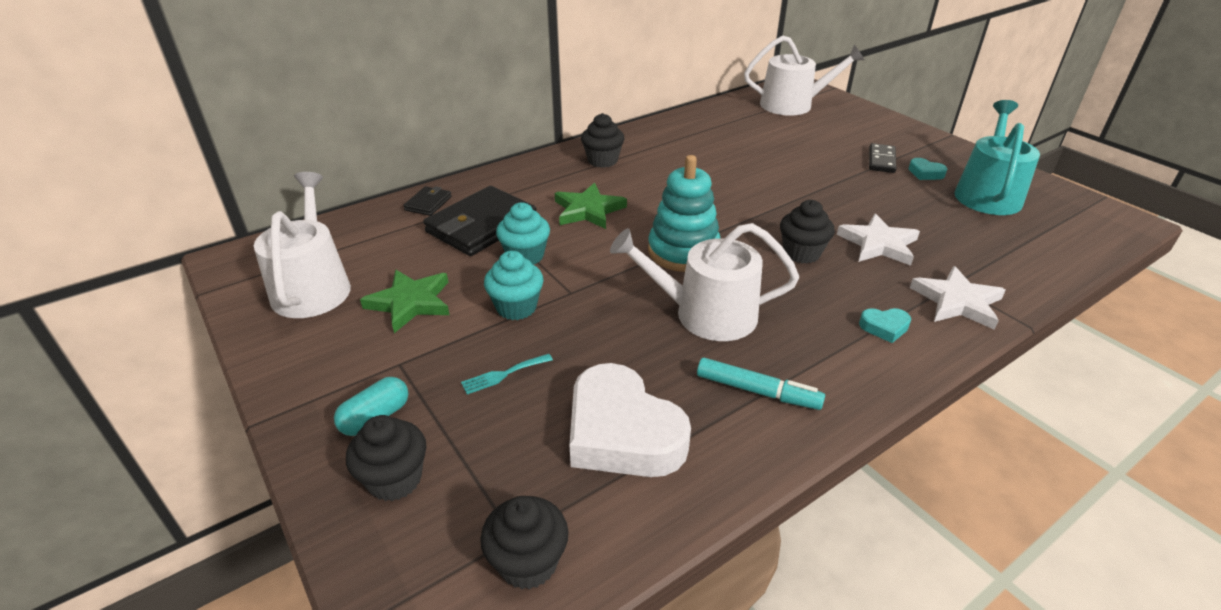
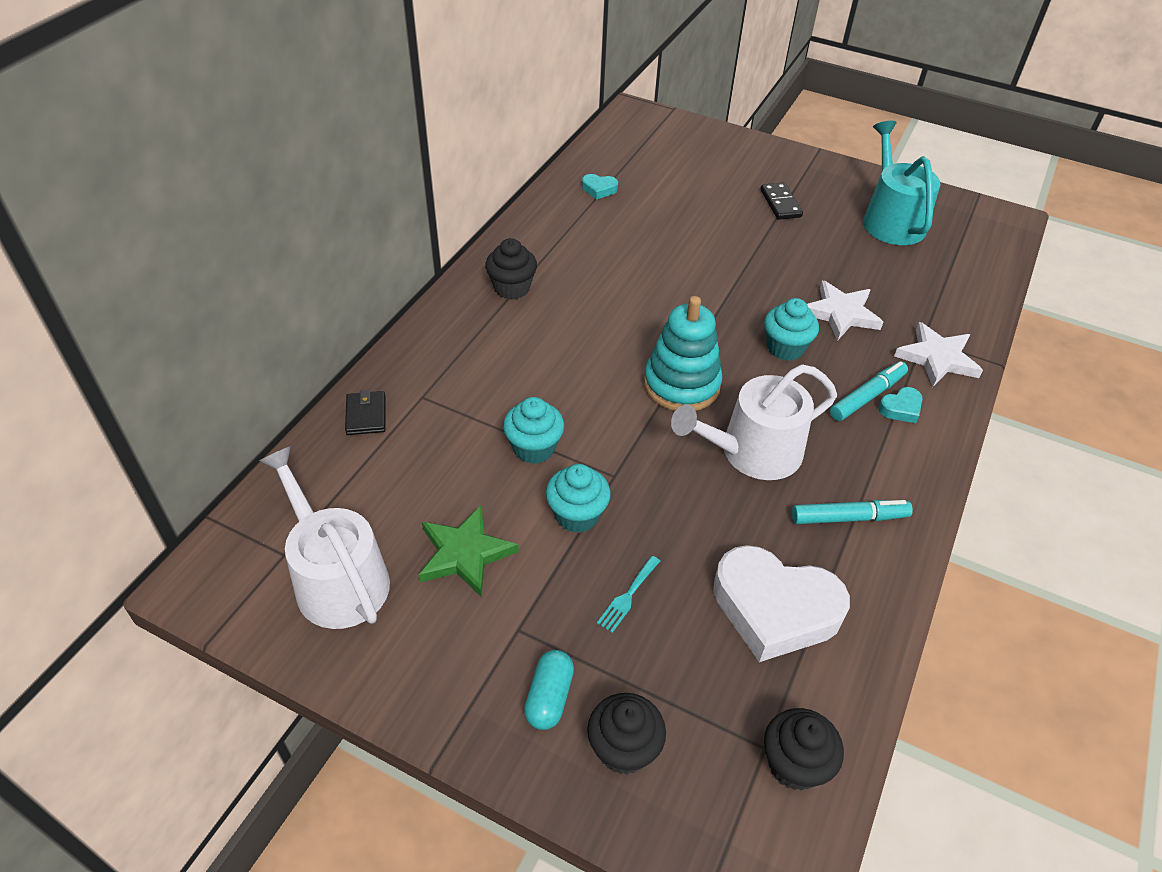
camera: 30 degrees left, 10 degrees up
black wallet [423,186,537,256] -> none
green star [555,183,627,229] -> none
white watering can [744,35,864,116] -> none
black cupcake [780,200,835,264] -> turquoise cupcake [764,298,819,361]
turquoise heart [908,158,947,180] -> turquoise heart moved to [582,174,618,200]
none -> turquoise marker [830,361,908,421]

